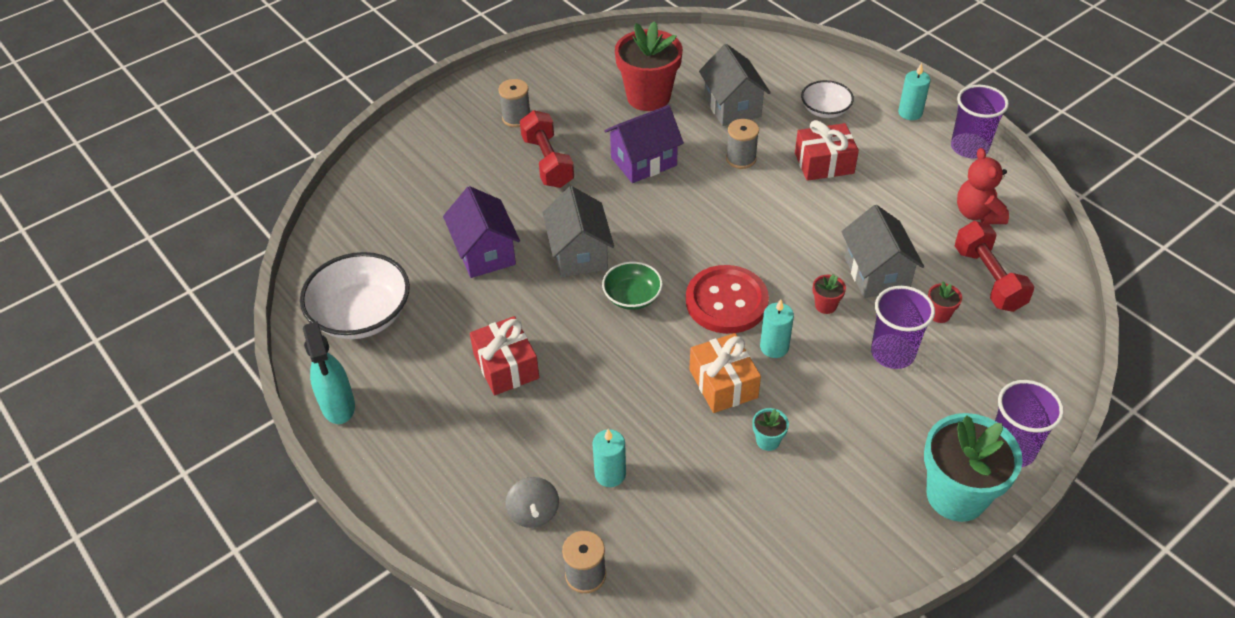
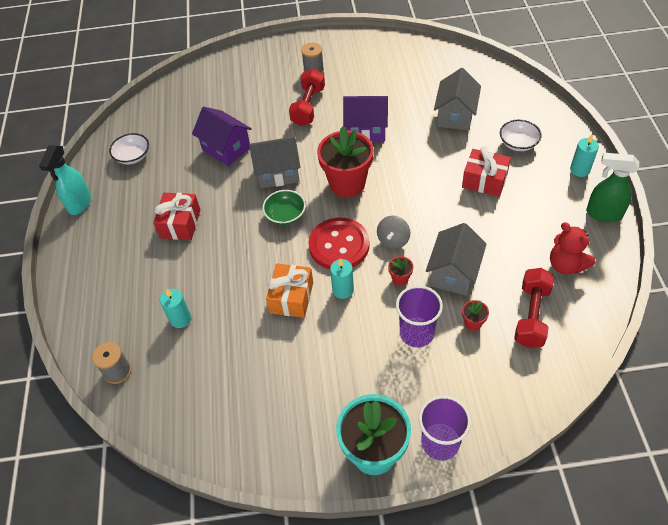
camera: 35 degrees right, 5 degrees up
white bowl [300,252,410,339] -> white bowl [109,133,149,165], size x0.57
purple house [443,186,520,278] -> purple house turned 60 degrees counterclockwise [192,107,252,166]
grey spinning top [505,477,559,528] -> grey spinning top moved to [377,216,410,249]
grey house [542,186,614,277] -> grey house turned 60 degrees clockwise [249,136,300,189]
red flower pot [615,21,683,111] -> red flower pot moved to [317,126,374,197]
grey spool [726,119,759,169] -> none
turquoise flower pot [752,408,789,451] -> none
purple cup [951,85,1009,159] -> green spray bottle [586,153,639,222]
red teddy bear [957,148,1009,224] -> red teddy bear turned 60 degrees counterclockwise [550,222,595,274]

